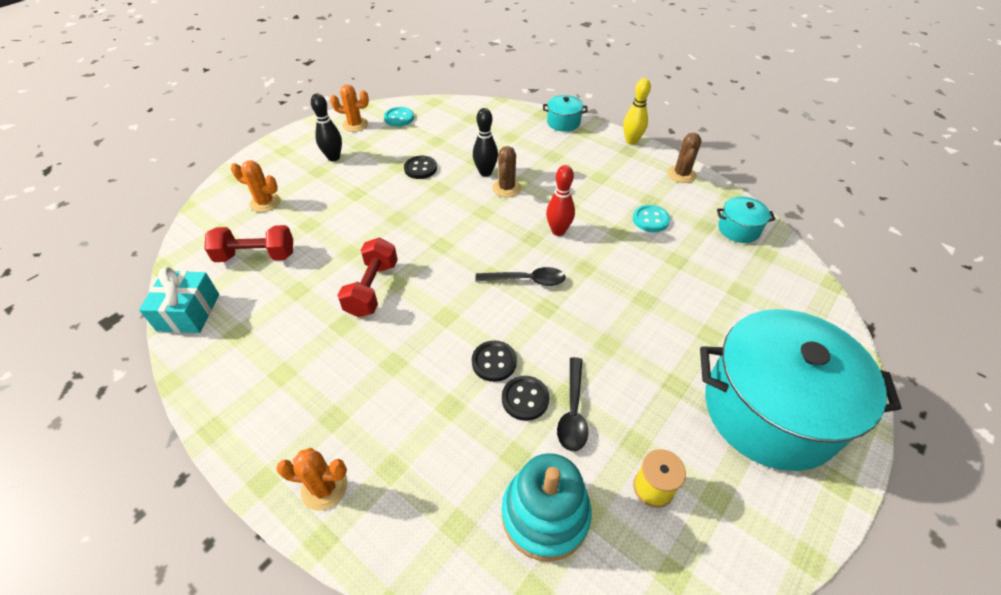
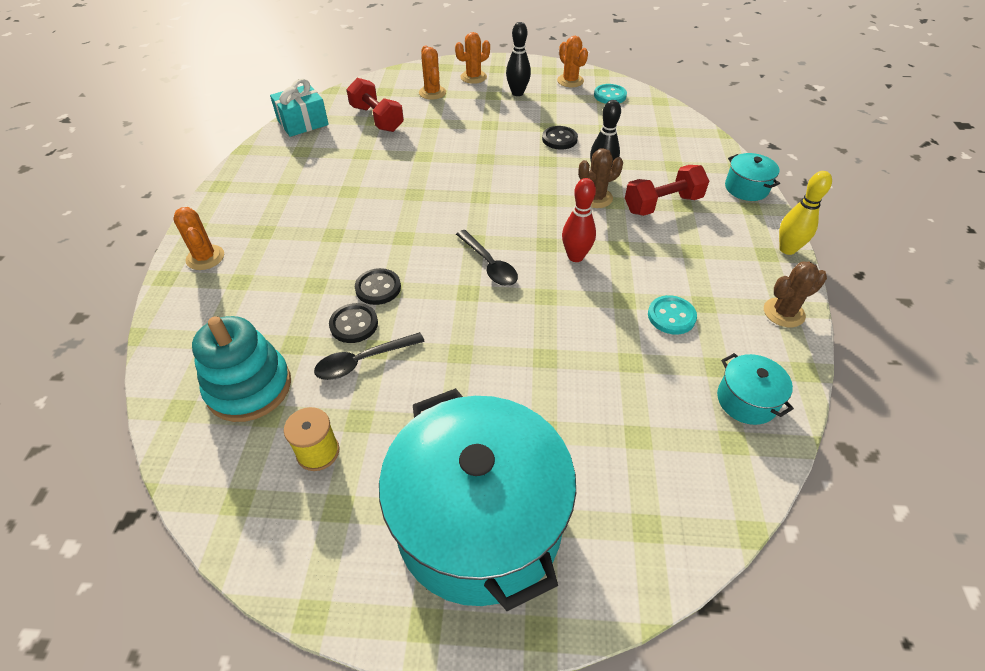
camera: 55 degrees right, 0 degrees up
red dumbbell [337,238,398,317] -> red dumbbell moved to [625,165,709,216]
none -> orange cactus [455,32,490,84]

